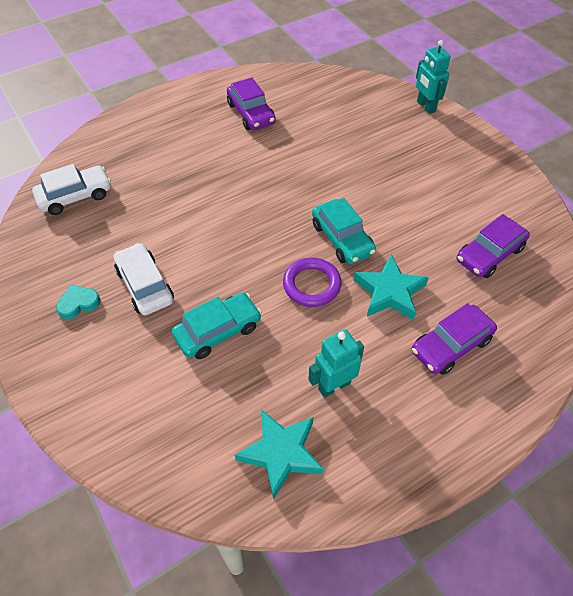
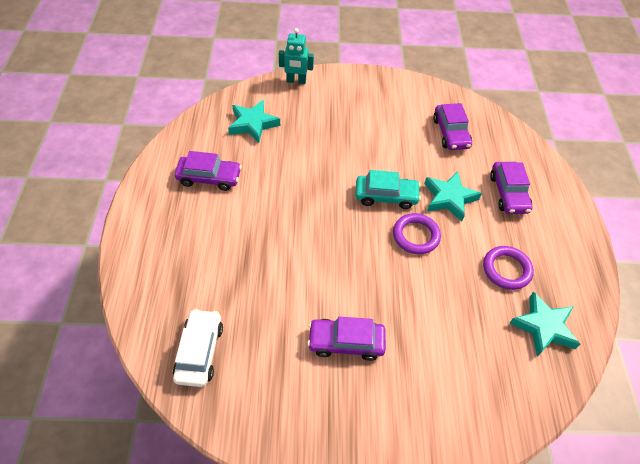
camera: 60 degrees left, 0 degrees up
turquoise heart [56,285,101,320] -> none
white car [114,243,174,315] -> purple car [307,317,386,361]
turquoise car [172,292,262,359] -> none
turquoise robot [308,330,364,398] -> purple ring [483,246,534,290]
none -> turquoise star [228,100,280,143]

